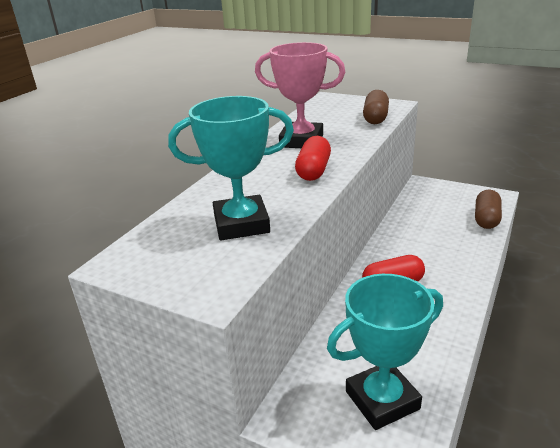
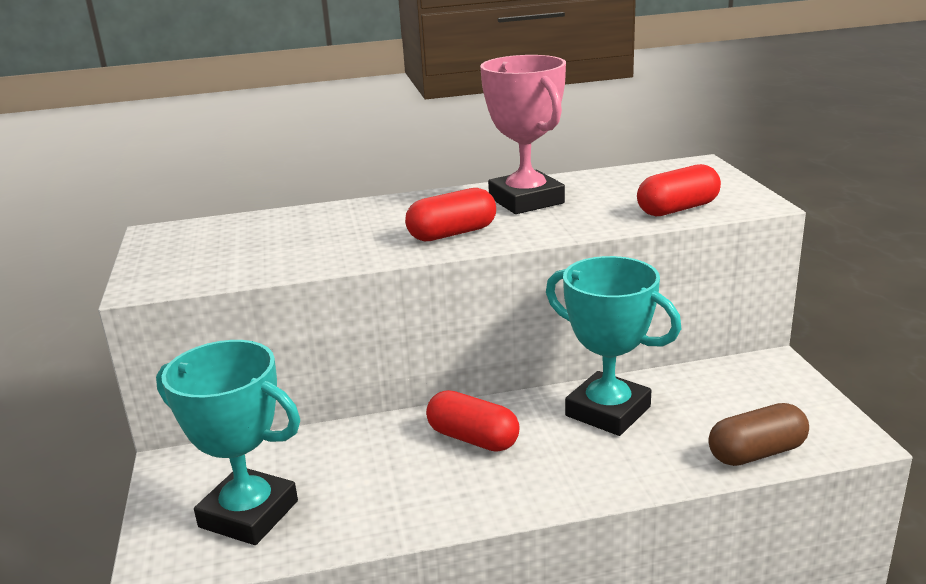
camera: 50 degrees right, 5 degrees down
turquoise trophy [168,96,294,240] -> turquoise trophy moved to [546,256,682,436]
brown capsule [363,90,389,124] -> red capsule [637,164,721,216]

